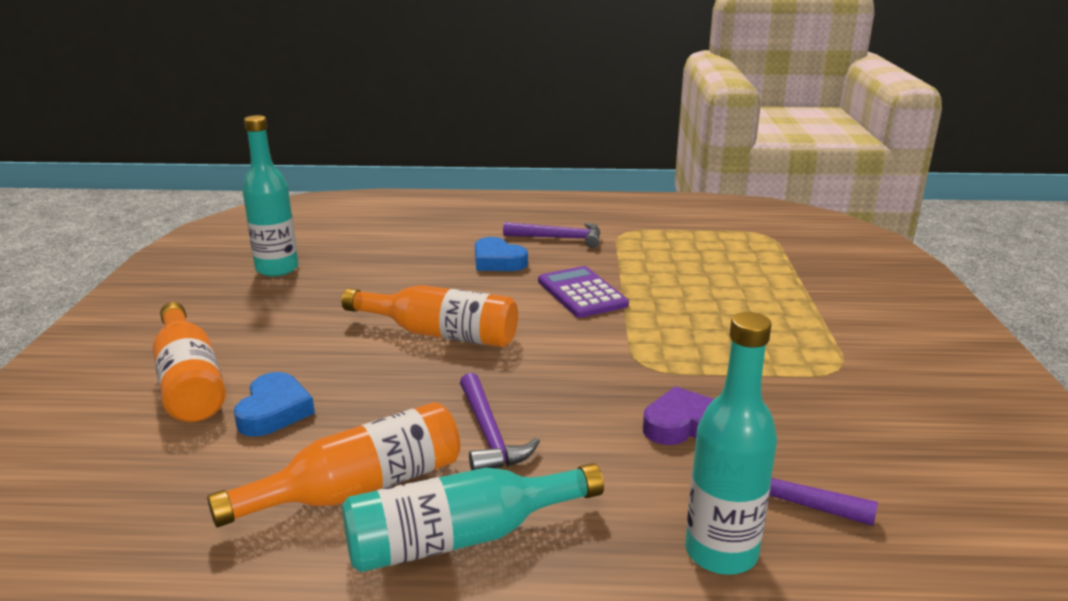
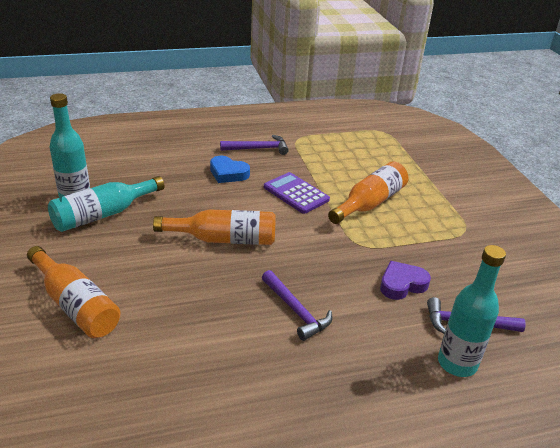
camera: 20 degrees left, 10 degrees up
orange bottle [207,402,460,527] -> orange bottle moved to [328,161,408,224]
blue heart [234,372,315,437] -> none
turquoise bottle [342,463,604,572] -> turquoise bottle moved to [48,176,165,232]

